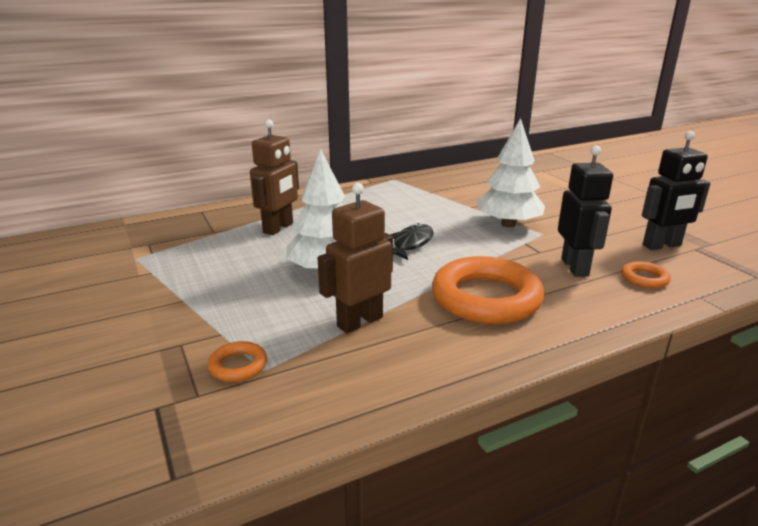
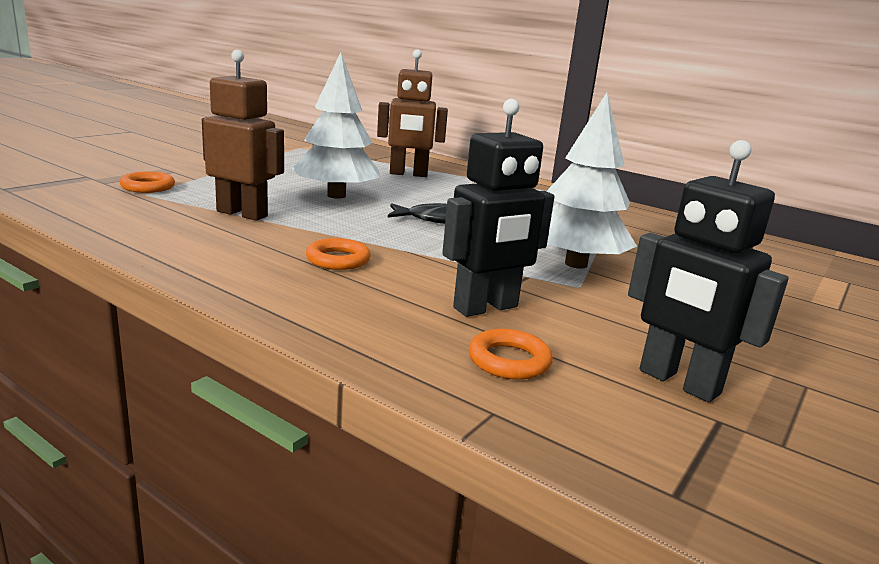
camera: 60 degrees right, 5 degrees down
orange ring [432,256,544,324] -> orange ring [306,238,371,270], size x0.44

